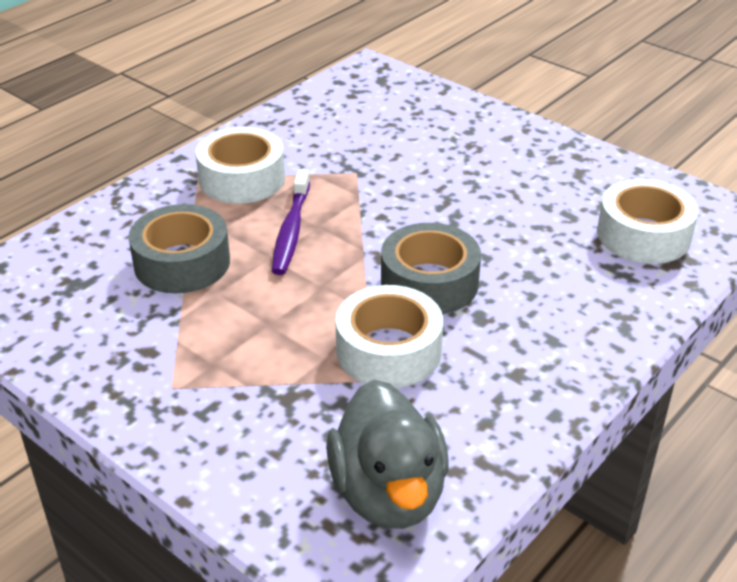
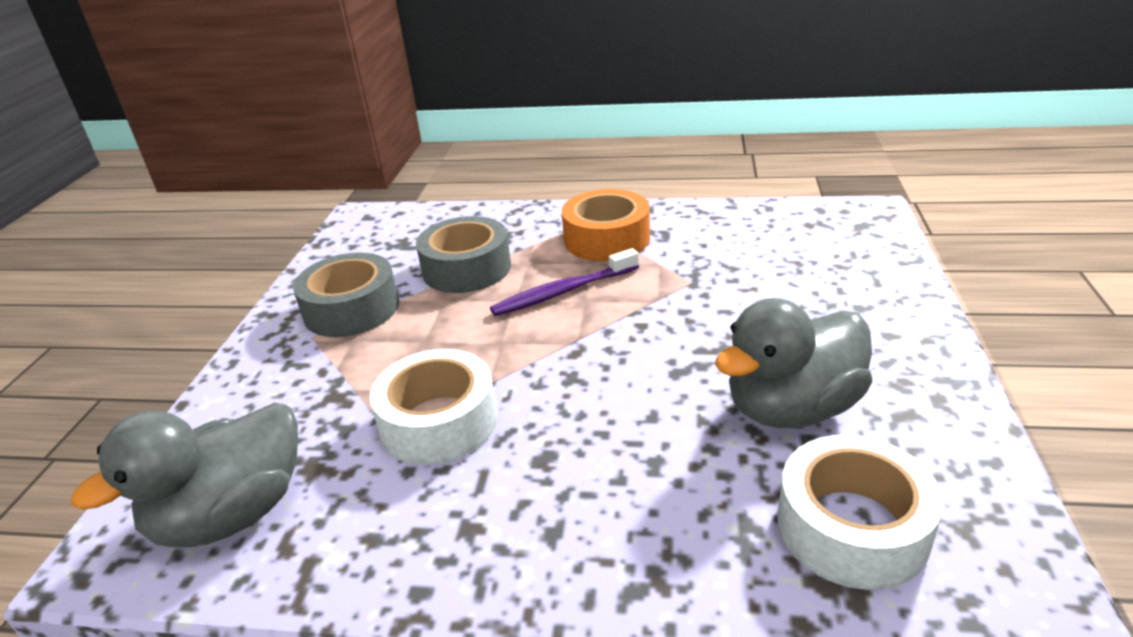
camera: 60 degrees right, 5 degrees down
white tape [196,127,285,204] -> orange tape [561,189,650,261]
grey tape [381,223,481,314] -> grey tape moved to [293,252,399,337]
none -> grey duck [715,298,873,428]

